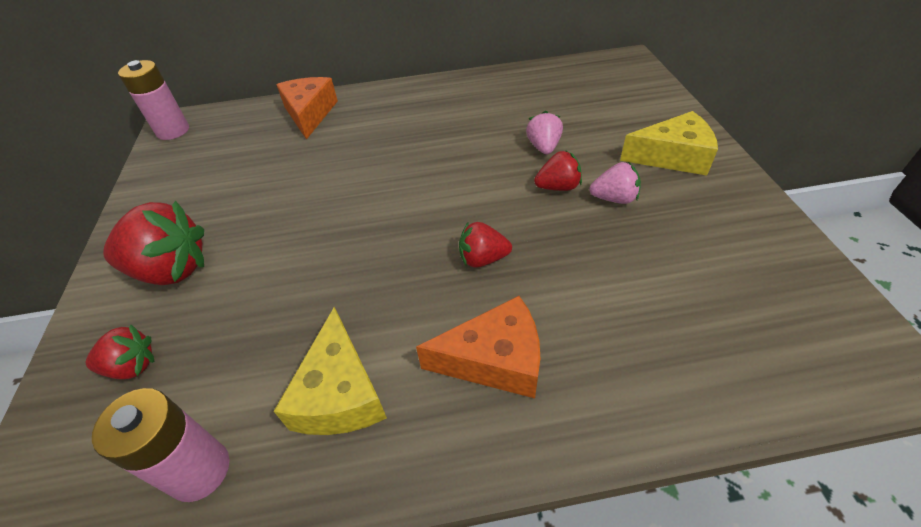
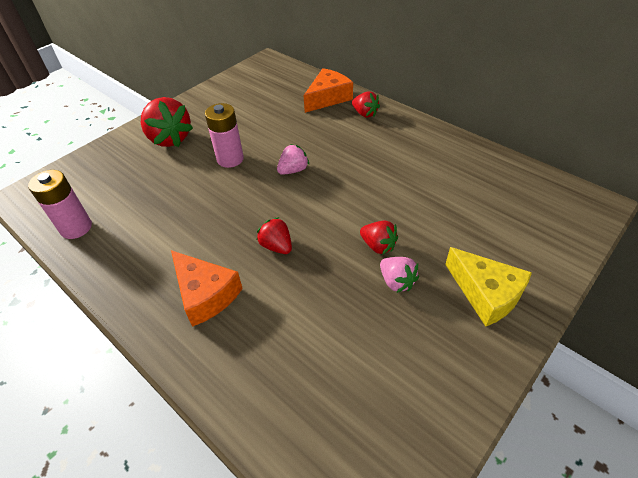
camera: 50 degrees right, 0 degrees up
red strawberry [86,324,155,379] -> red strawberry moved to [352,91,380,118]
pink battery [118,60,189,140] -> pink battery moved to [205,103,244,168]
yellow cheese [274,307,387,435] -> none
pink strawberry [526,111,563,154] -> pink strawberry moved to [277,144,309,175]

